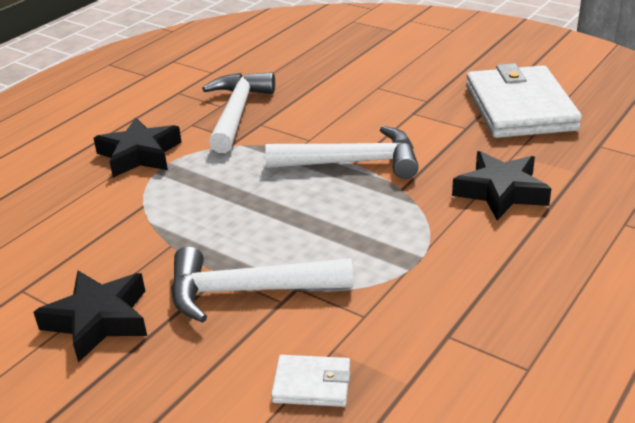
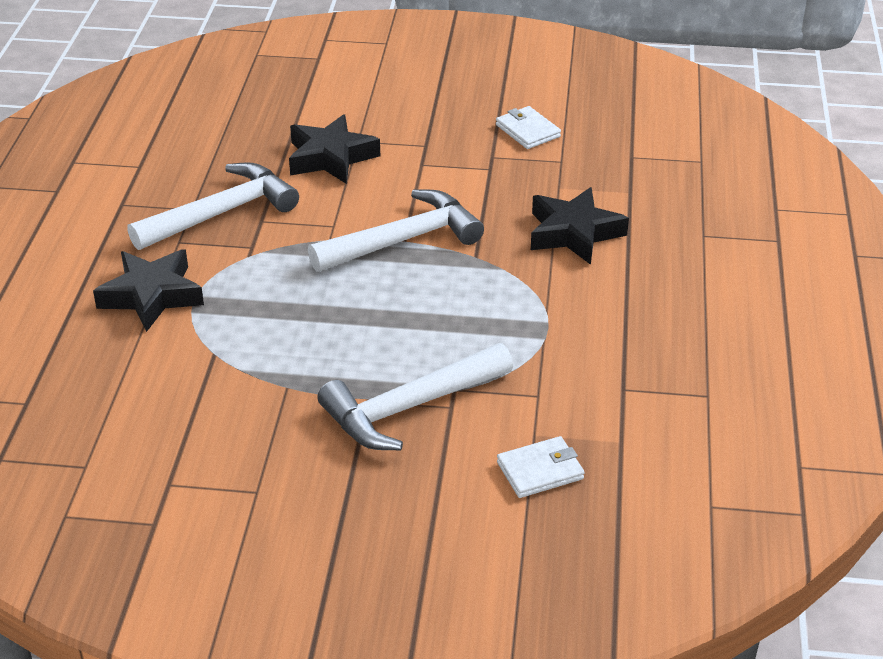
camera: 30 degrees left, 5 degrees up
black star [33,271,147,363] -> black star moved to [289,114,380,184]
white hammer [202,72,275,153] -> white hammer turned 75 degrees clockwise [127,162,299,250]
white wallet [466,63,582,138] -> white wallet [496,106,561,149], size x0.44

